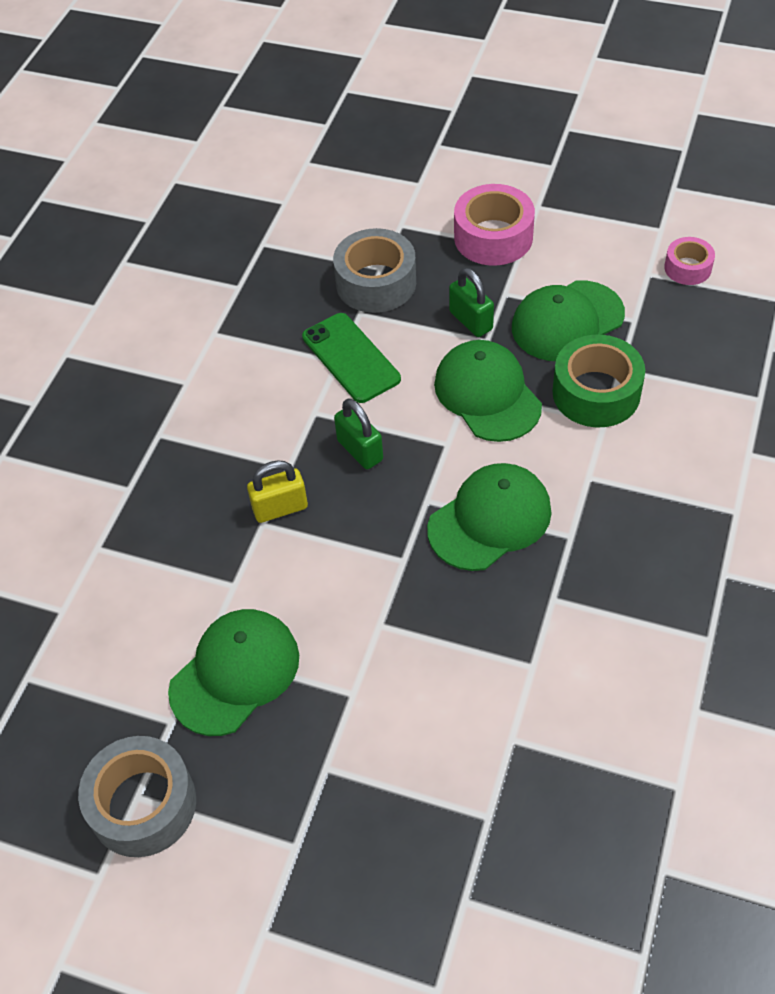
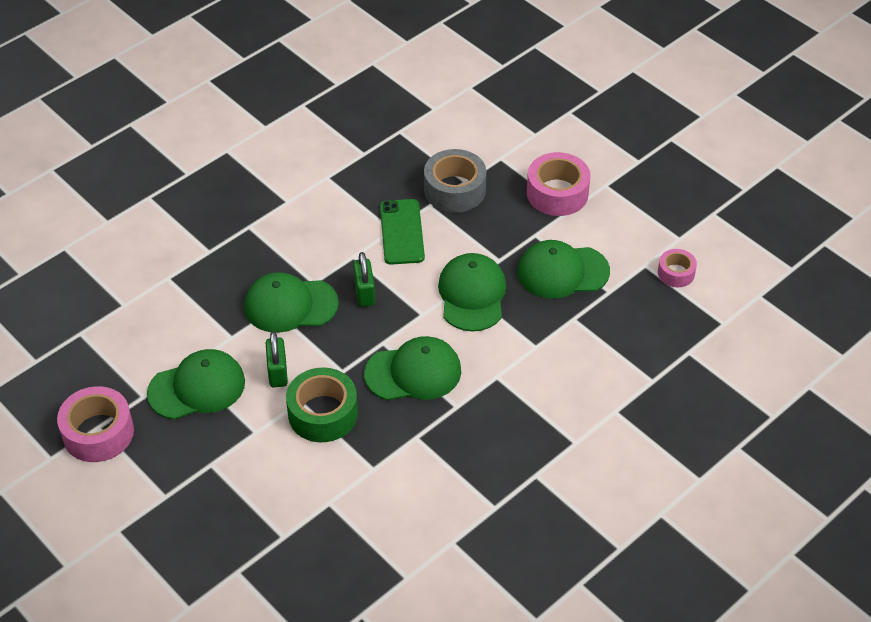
camera: 25 degrees right, 5 degrees down
grey tape [78,736,196,857] -> pink tape [57,386,134,462]
yellow padlock [247,460,308,523] -> green cap [244,272,339,333]
green padlock [449,268,494,337] -> green padlock moved to [266,332,288,388]
green tape [553,335,645,427] -> green tape moved to [286,367,358,442]

